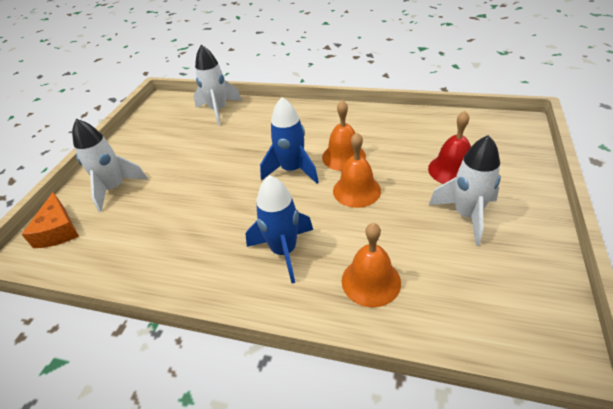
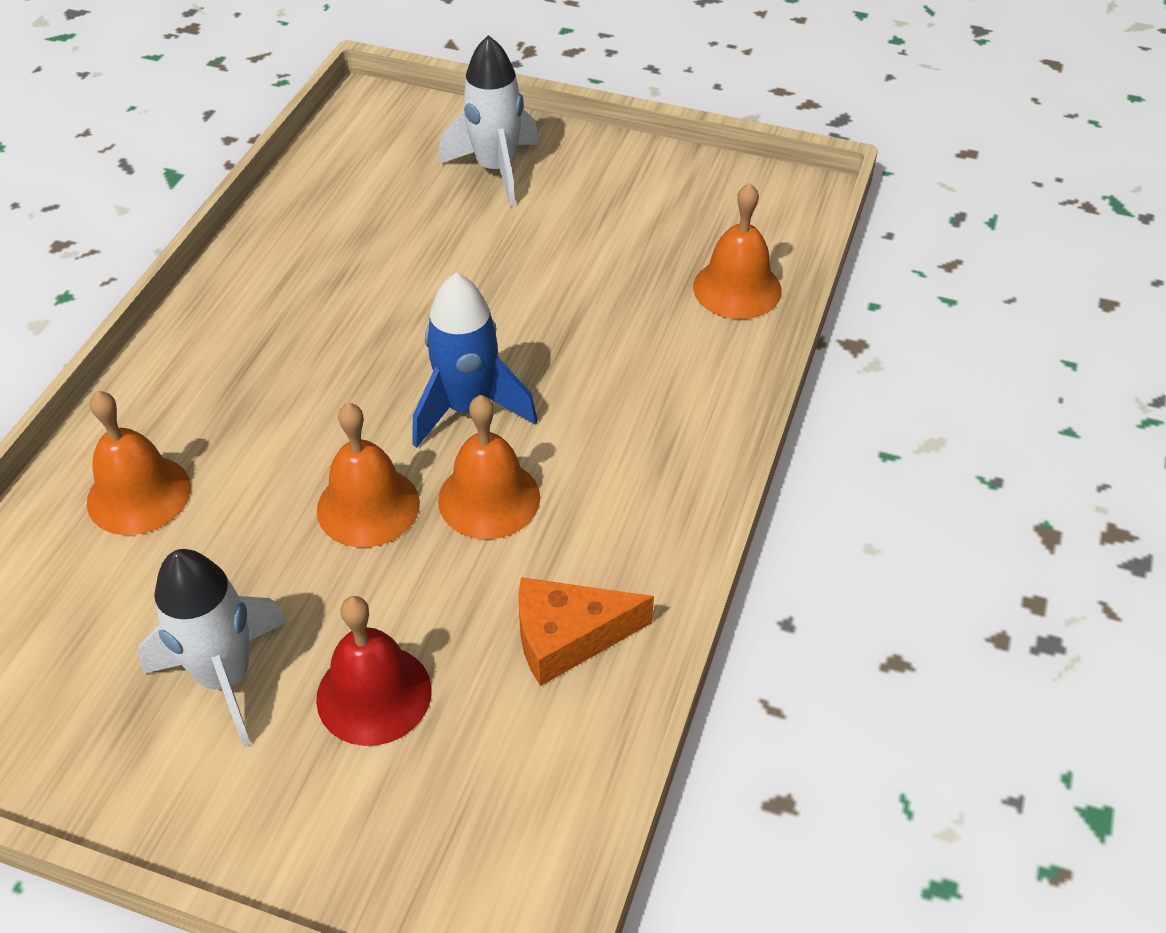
camera: 90 degrees right, 5 degrees up
orange cheese [21,192,79,248] -> orange cheese moved to [519,577,654,686]
white rocket [194,45,242,126] -> orange bell [693,183,782,319]
blue rocket [245,175,313,283] -> none

